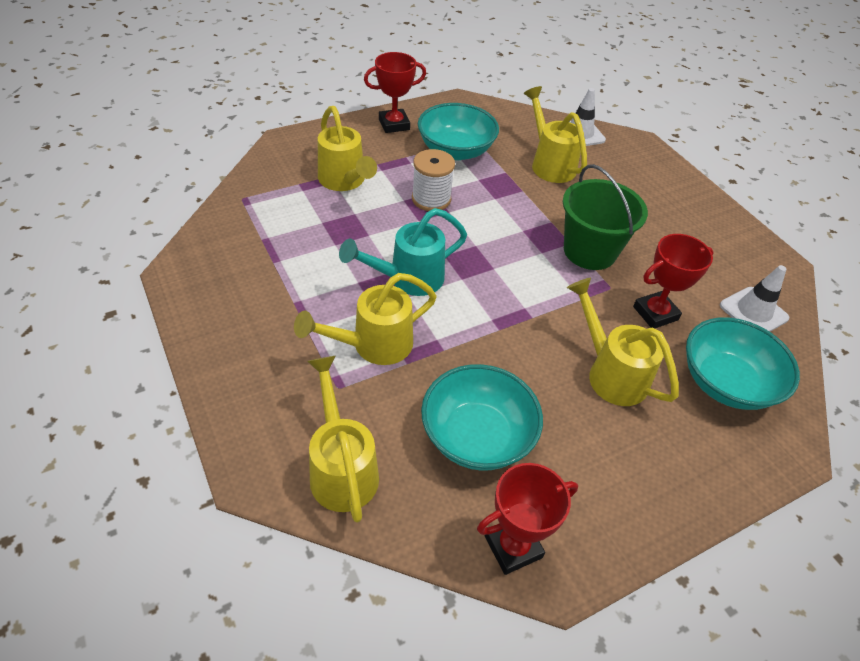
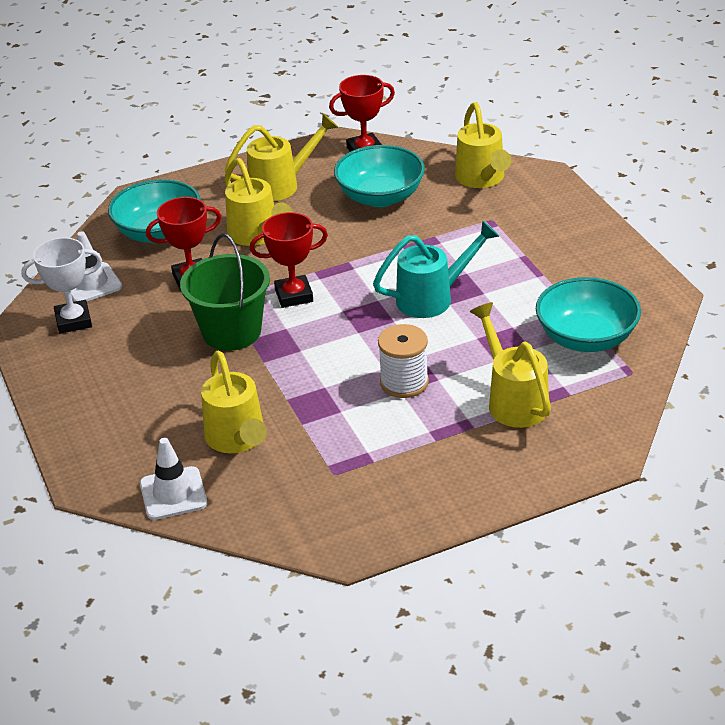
camera: 170 degrees left, 10 degrees down
yellow watering can [294,273,437,365] -> yellow watering can moved to [225,114,338,201]
red trophy [364,52,426,133] -> red trophy moved to [250,212,328,308]
turquoise bowl [418,103,499,160] -> turquoise bowl moved to [536,277,641,352]
none -> white trophy [21,238,102,334]

